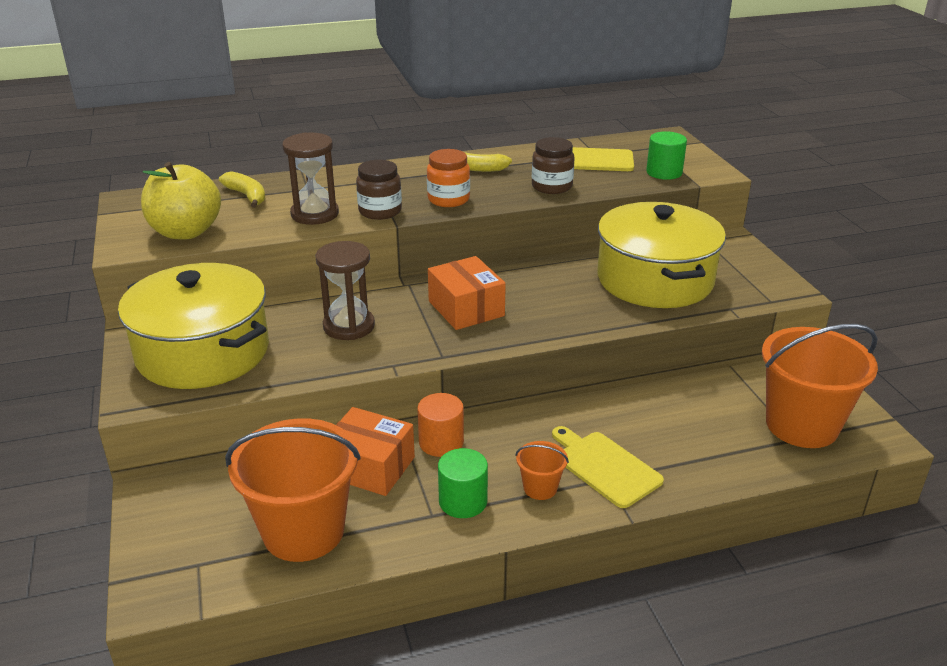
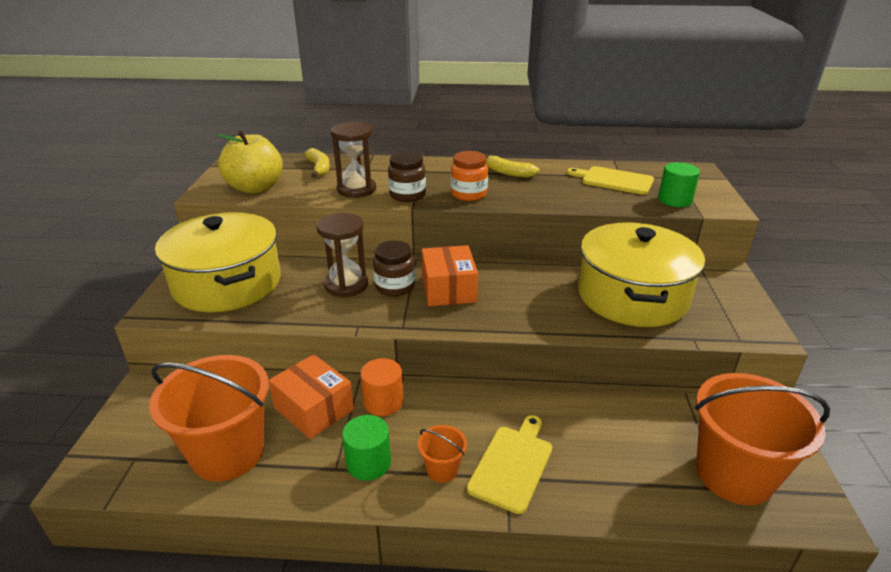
camera: 20 degrees right, 0 degrees up
brown jar [532,137,574,194] -> brown jar moved to [373,240,415,297]
yellow cutting board [552,426,664,508] -> yellow cutting board turned 45 degrees clockwise [467,415,552,514]

